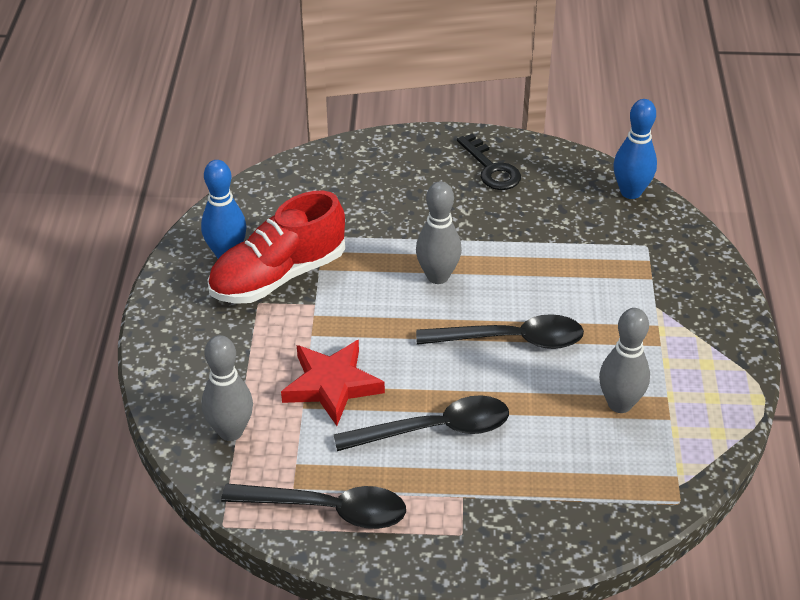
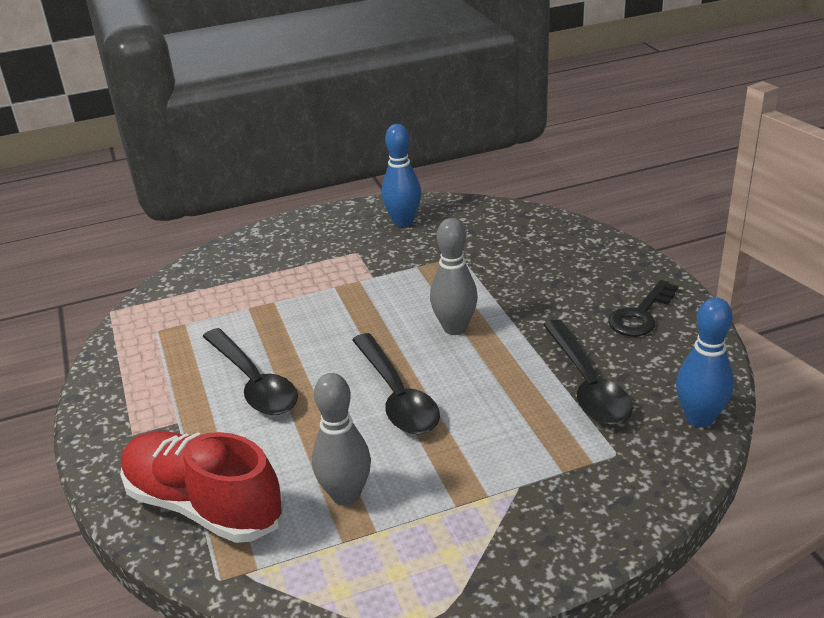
camera: 70 degrees right, 10 degrees down
grey bowling pin [202,335,253,441] -> none
red shoe [208,191,345,304] -> red shoe moved to [120,431,284,543]
black spoon [221,484,406,529] -> black spoon moved to [543,319,633,425]
red star [281,340,385,426] -> none

